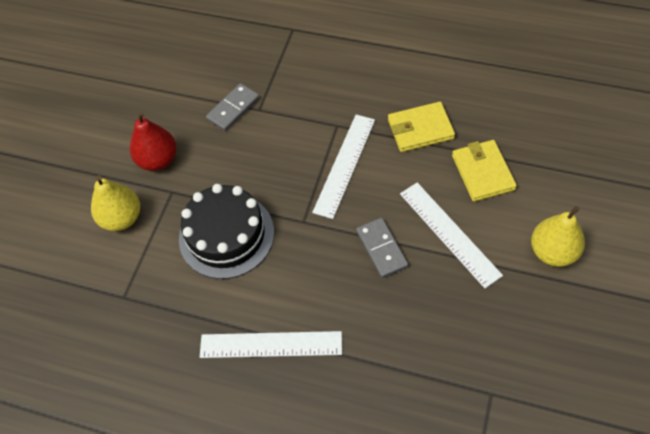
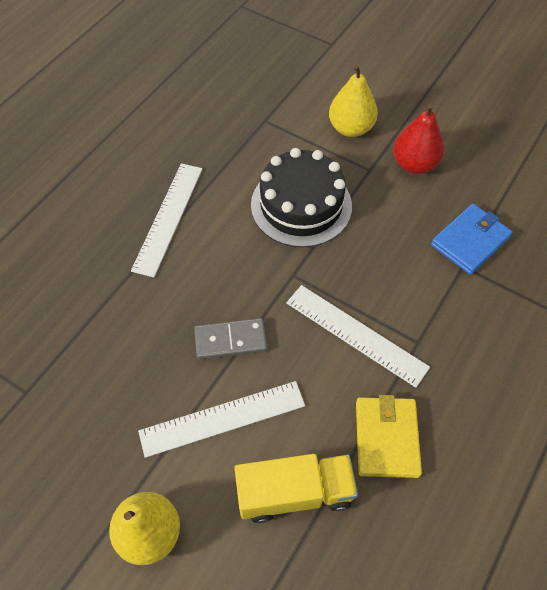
camera: 100 degrees right, 0 degrees up
grey domino [206,83,260,131] -> blue wallet [431,204,513,275]
yellow wallet [452,140,517,202] -> yellow truck [234,454,358,523]

